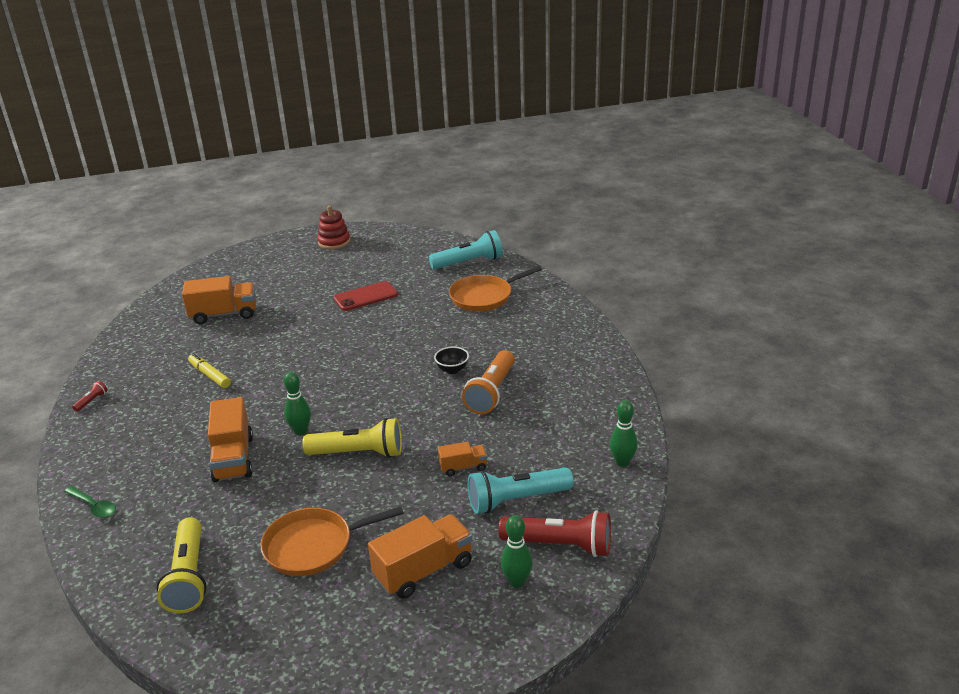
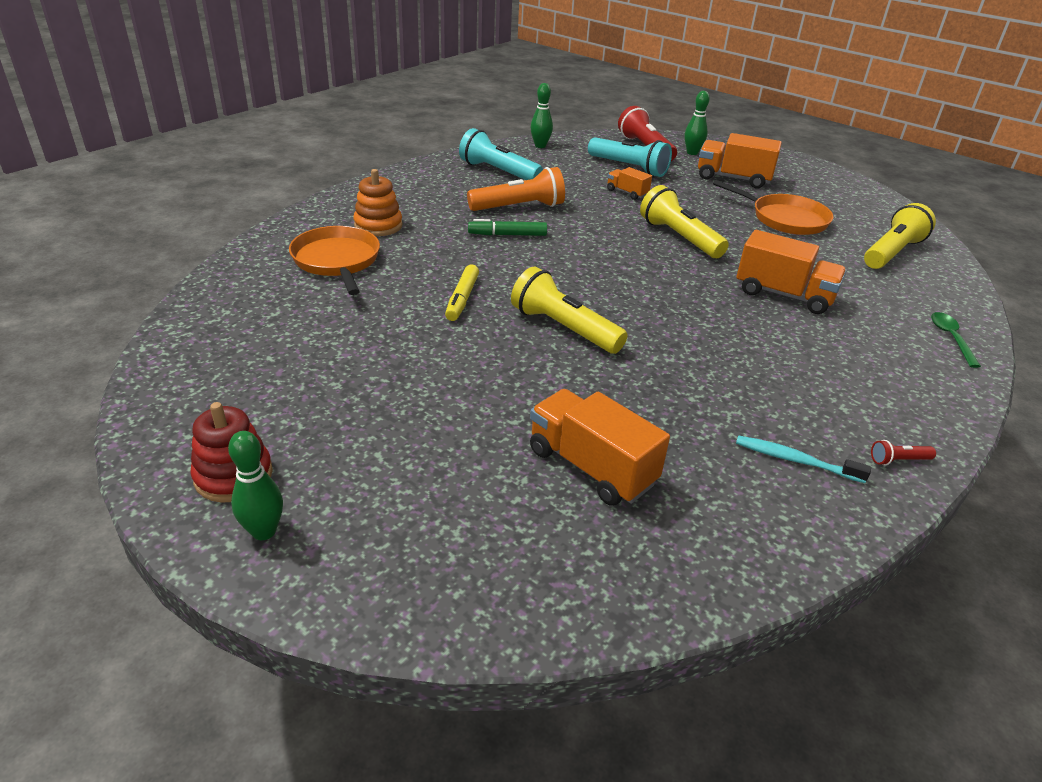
camera: 130 degrees left, 5 degrees up
yellow marker [188,353,231,388] -> yellow marker moved to [445,264,479,321]
orange truck [208,397,253,482] -> orange truck turned 75 degrees clockwise [736,230,847,314]
green bowling pin [284,372,311,435] -> green bowling pin moved to [228,431,283,540]
red phone [334,281,398,311] -> none
turquoise flashlight [429,230,503,269] -> turquoise flashlight moved to [459,128,543,180]
black bowl [434,347,469,374] -> green marker [468,219,547,236]
orange pan [449,266,542,311] -> orange pan turned 135 degrees counterclockwise [289,226,380,295]
none -> orange stacking toy [353,169,403,236]
none -> yellow flashlight [511,267,628,354]
none -> turquoise toothbrush [736,435,871,483]

